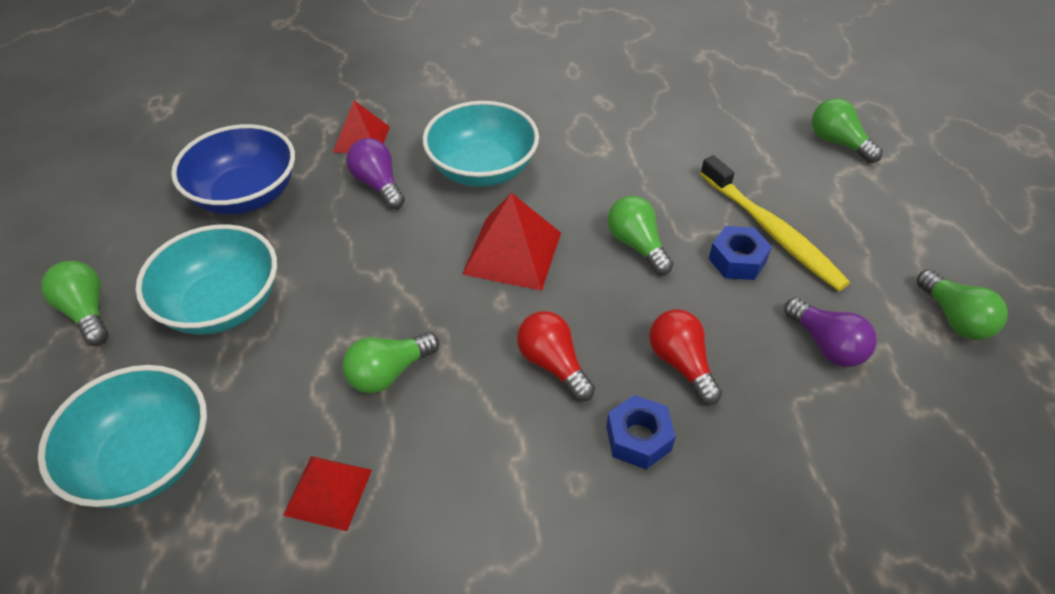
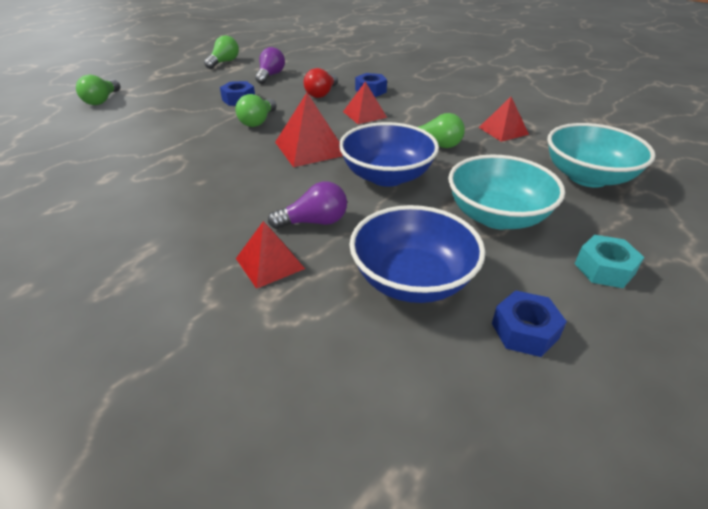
camera: 130 degrees left, 10 degrees down
green light bulb [41,261,108,345] -> turquoise nut [575,235,644,288]
purple light bulb [346,138,405,209] -> purple light bulb turned 120 degrees counterclockwise [268,182,347,229]
turquoise bowl [423,101,539,187] -> none
red light bulb [517,311,595,401] -> red pyramid [343,82,387,124]
yellow toothbrush [700,155,850,291] -> none
none -> blue bowl [339,122,439,187]
none -> blue nut [492,290,567,357]

